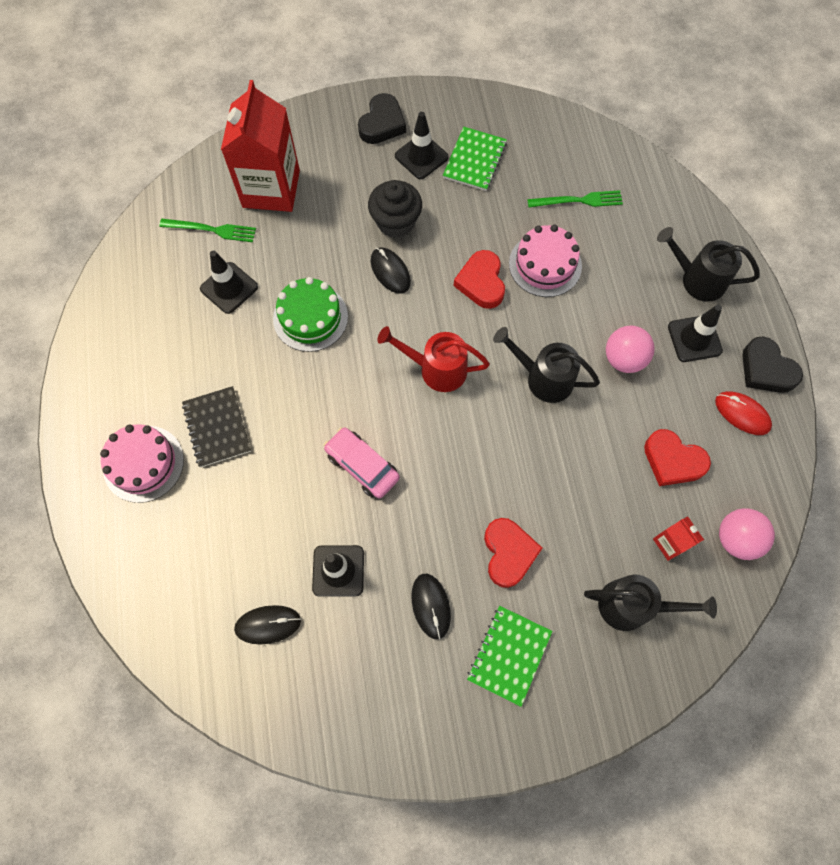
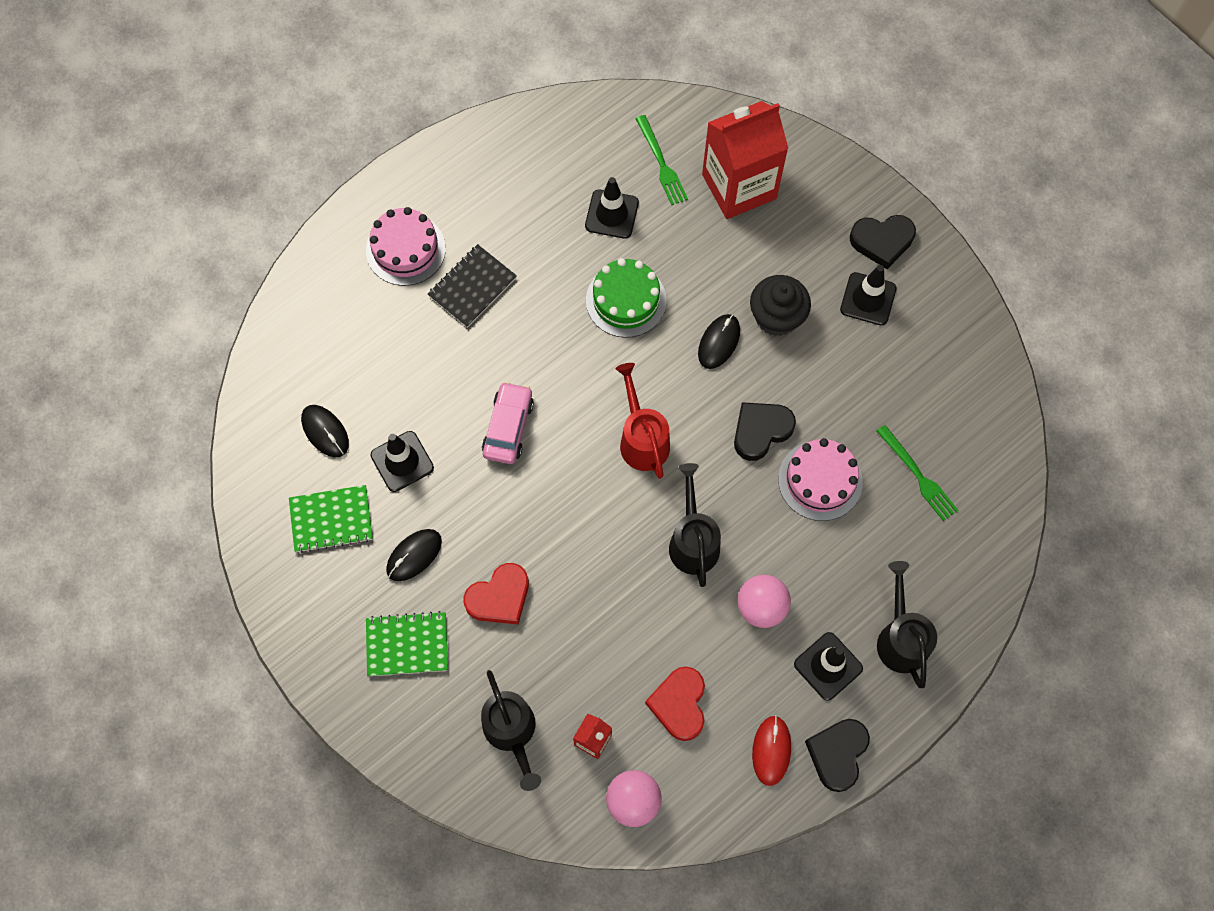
camera: 60 degrees right, 0 degrees up
green notebook [443,127,507,191] -> green notebook moved to [289,485,373,553]
red heart [454,250,505,309] -> black heart [734,402,796,461]

